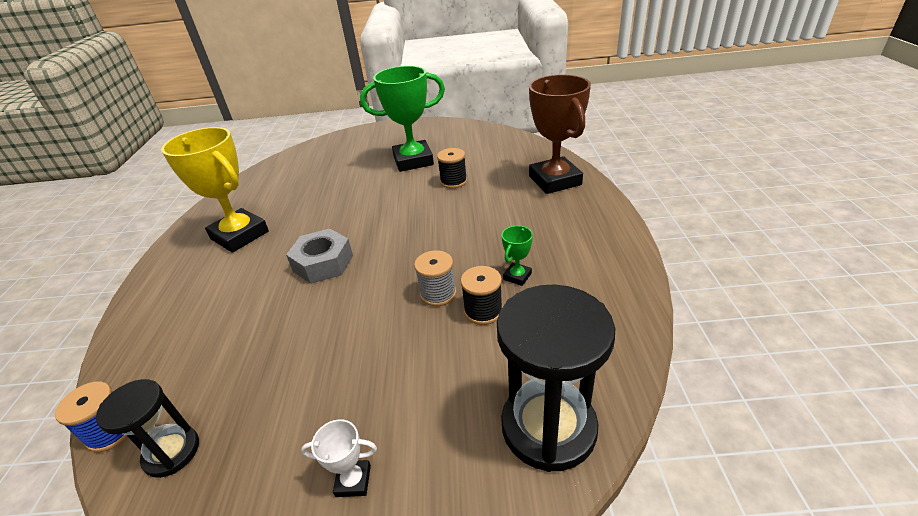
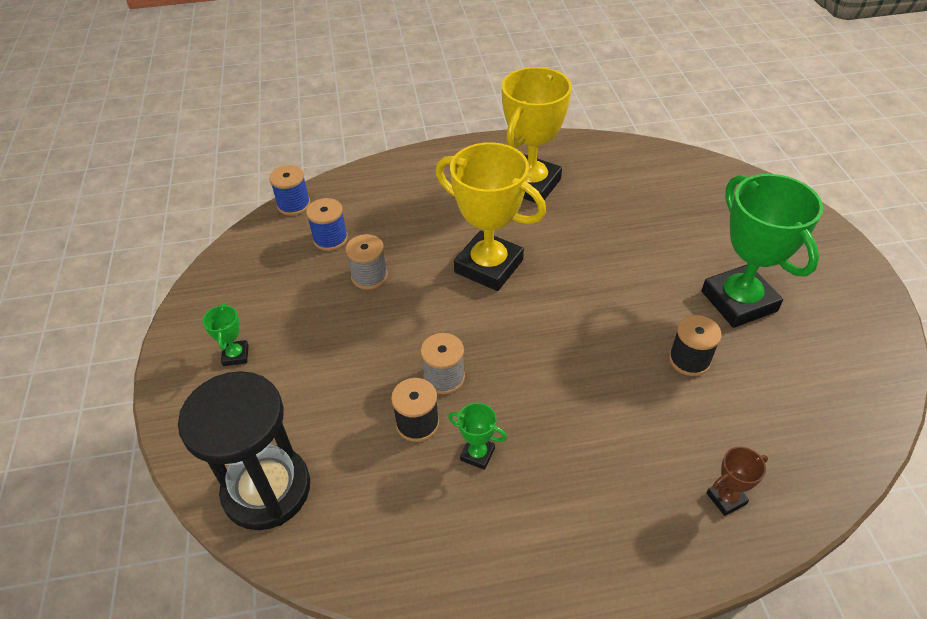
camera: 80 degrees right, 10 degrees up
black hourglass [96,379,199,478] -> none
grey nut [286,229,353,284] -> yellow trophy [436,142,546,291]
white trophy [301,419,377,497] -> green trophy [203,303,249,366]
brown trophy [529,74,591,194] -> brown trophy [707,447,768,516], size x0.42
none -> blue spool [306,198,348,251]
none -> grey spool [346,234,388,290]

